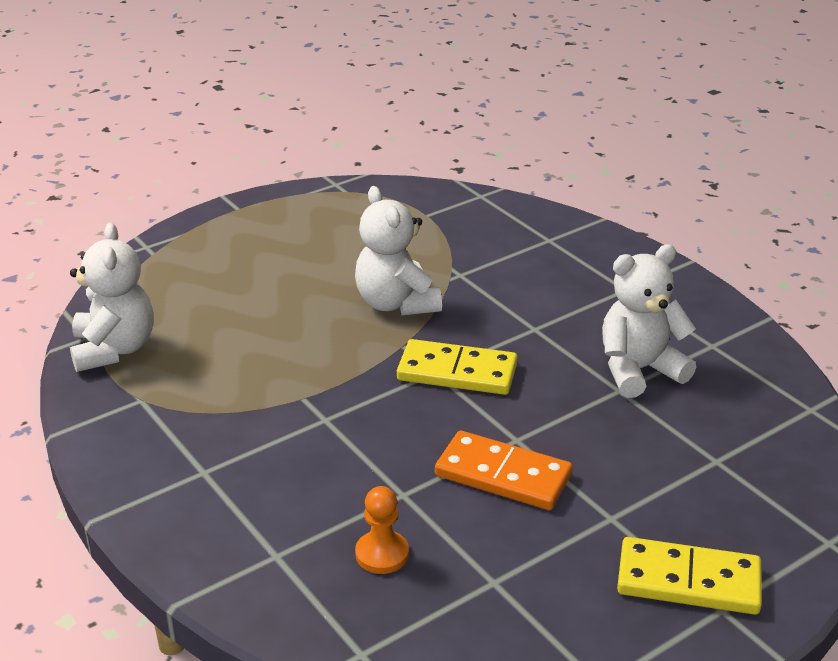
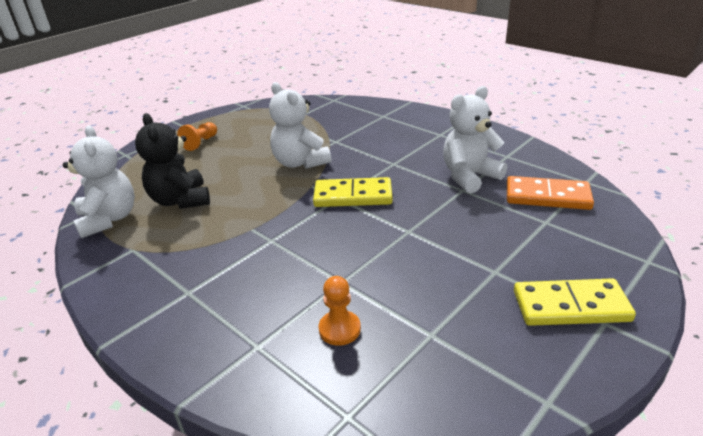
camera: 10 degrees left, 0 degrees up
orange domino [435,431,573,510] -> orange domino moved to [507,176,594,210]
none -> black teddy bear [135,113,210,209]
none -> orange pawn [177,122,217,151]

